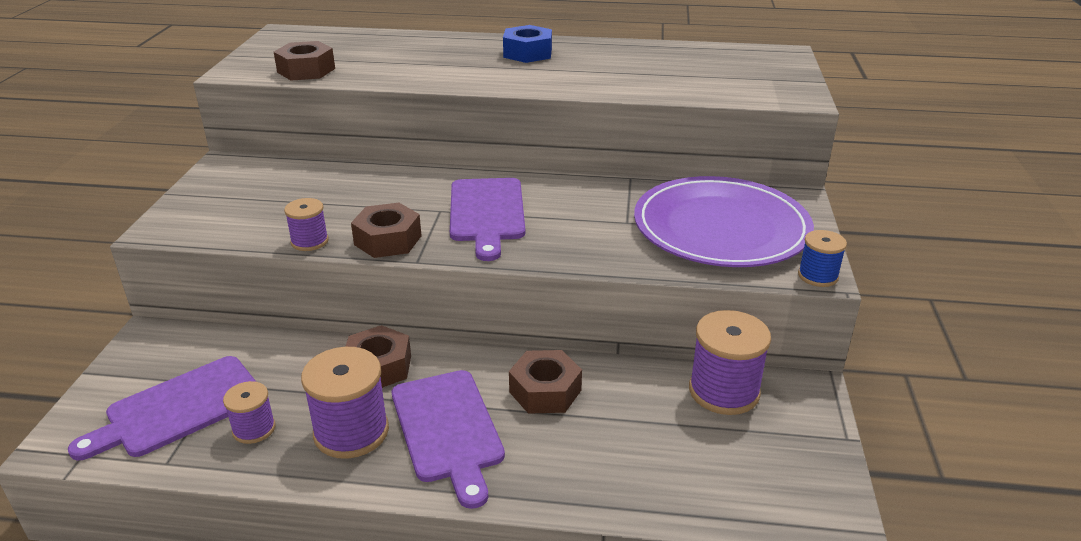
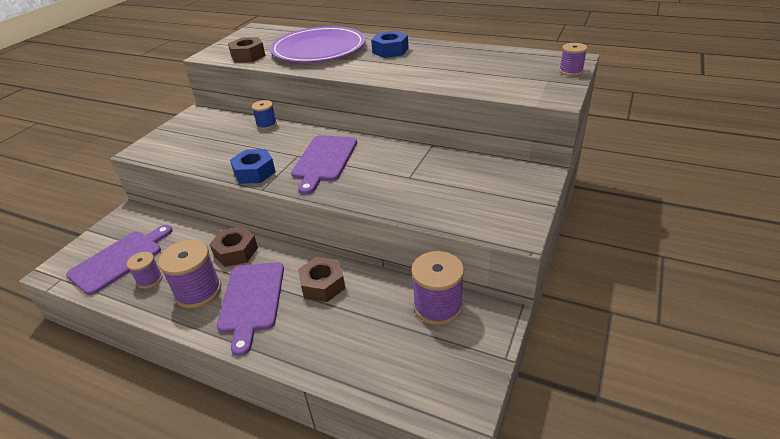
camera: 20 degrees right, 5 degrees up
purple cutting board [68,356,256,461] -> purple cutting board turned 150 degrees clockwise [66,225,173,295]
purple spool [284,198,329,251] -> purple spool moved to [559,43,587,76]
brown nut [351,203,422,258] -> blue nut [230,149,276,184]
purple plate [634,176,814,267] -> purple plate moved to [270,26,366,63]
blue spool [798,230,847,287] -> blue spool moved to [252,100,277,130]

